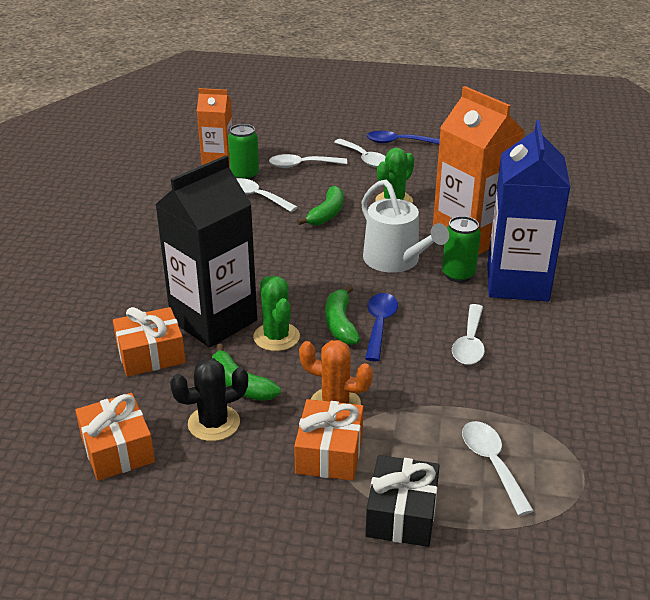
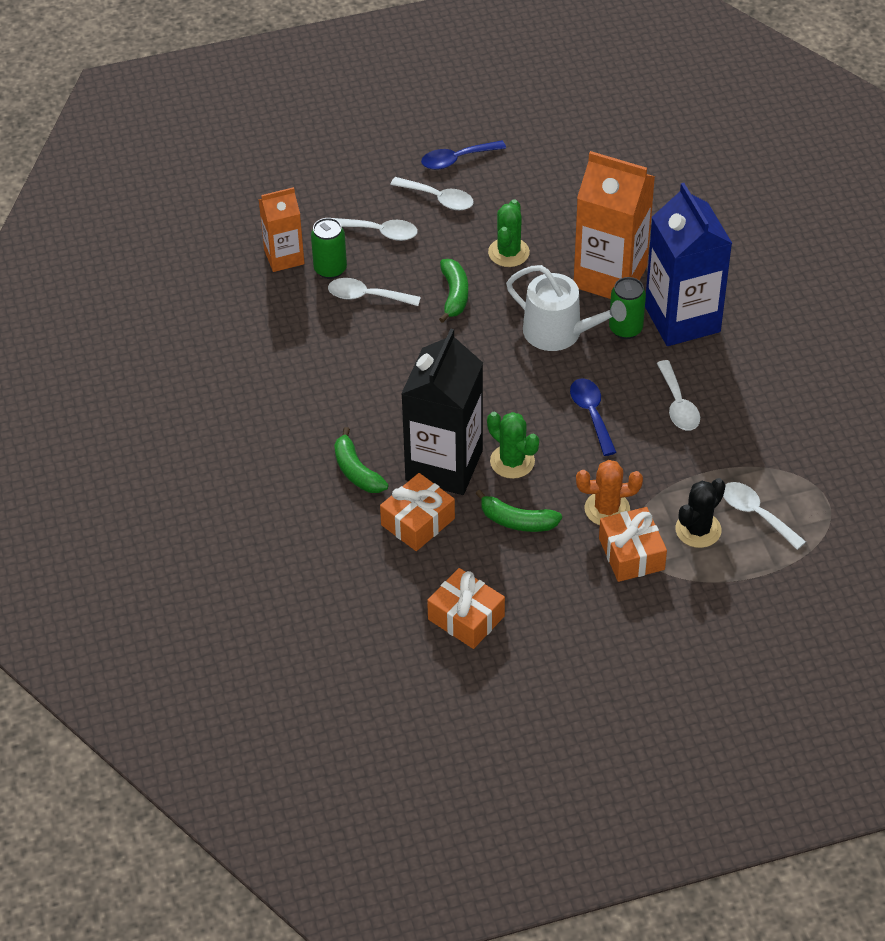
camera: 25 degrees left, 15 degrees up
black cactus [170,358,248,441] -> black cactus moved to [676,478,725,548]
white spoon [269,154,347,168] -> white spoon turned 135 degrees counterclockwise [334,218,418,241]
green banana [325,285,360,345] -> green banana moved to [334,427,389,493]
black gift [366,455,440,547] -> none

